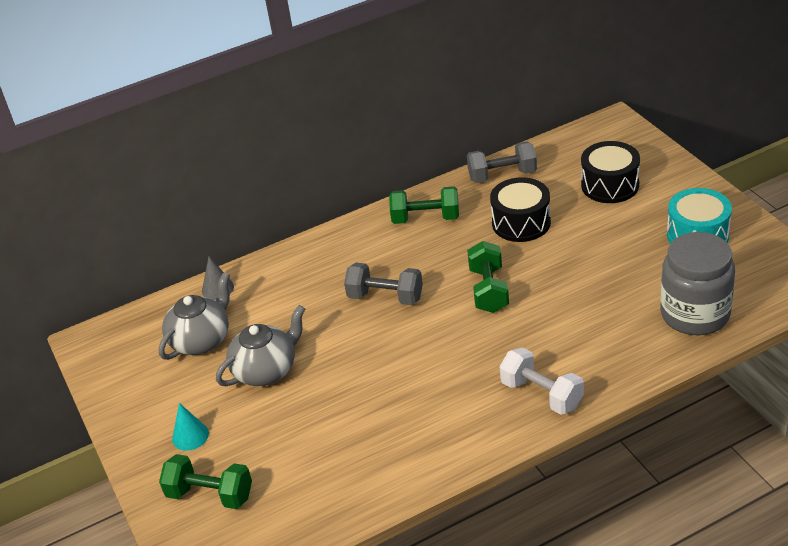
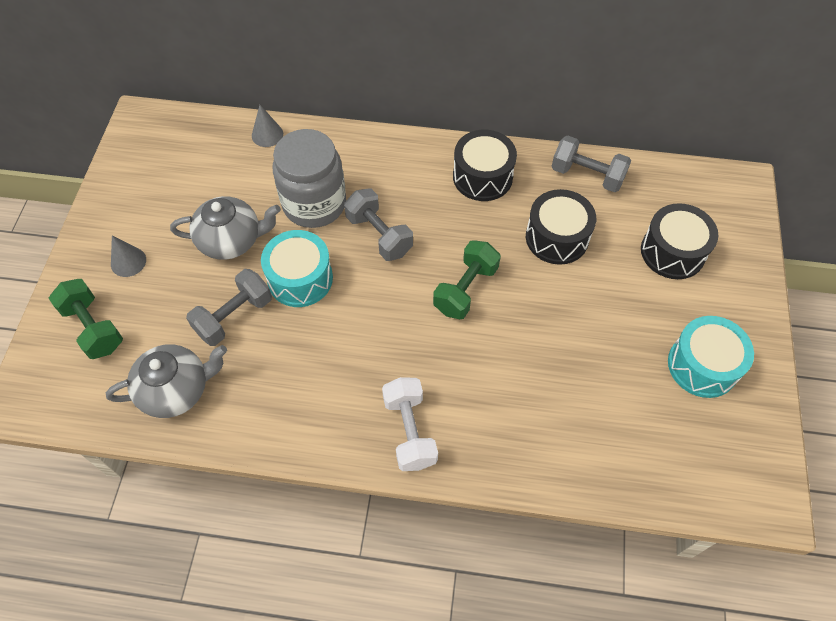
camera: 30 degrees right, 20 degrees up
grey teapot [159,272,230,360] -> grey teapot moved to [106,344,227,418]
turquoise cone [172,403,209,451] -> grey cone [111,236,146,277]
green dumbbell [389,186,459,224] -> black drum [453,130,517,201]
grey jar [660,232,735,335] -> grey jar moved to [273,129,346,228]
none -> grey dumbbell [186,269,272,346]
none -> turquoise drum [261,230,333,307]

